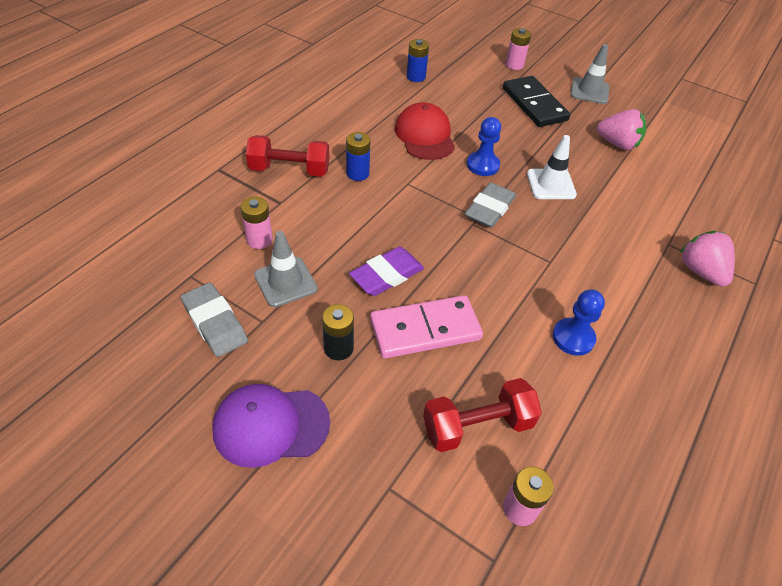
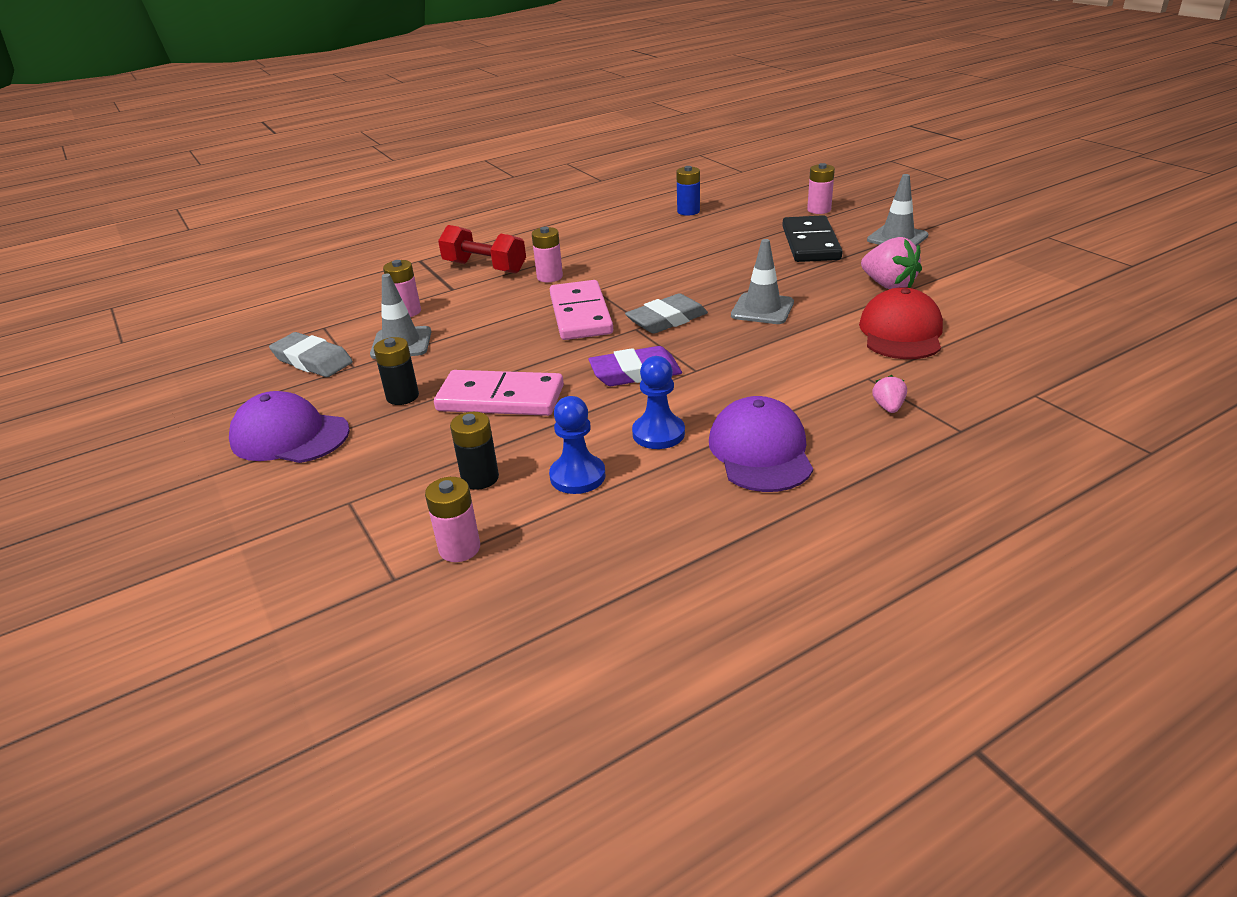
camera: 30 degrees right, 15 degrees down
grey eraser [181,282,248,357] -> grey eraser turned 45 degrees counterclockwise [269,332,353,377]
blue battery [346,132,370,181] -> pink battery [532,227,563,282]
purple eraser [349,247,424,296] -> purple eraser moved to [588,346,682,386]
red cap [395,102,455,160] -> red cap moved to [859,287,943,359]
red dumbbell [423,378,542,452] -> black battery [450,412,499,490]
blue pawn [467,117,501,176] -> blue pawn moved to [549,396,605,494]
white traffic cone [527,135,577,199] -> grey traffic cone [731,239,794,324]
pink strawberry [679,231,735,287] -> pink strawberry [872,375,907,413], size x0.52
none -> pink domino [550,280,613,340]
none -> purple cap [709,396,813,492]

